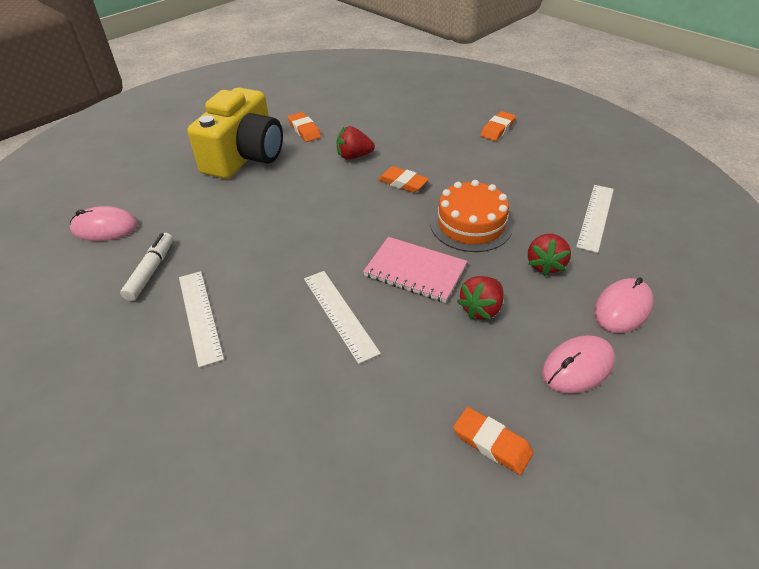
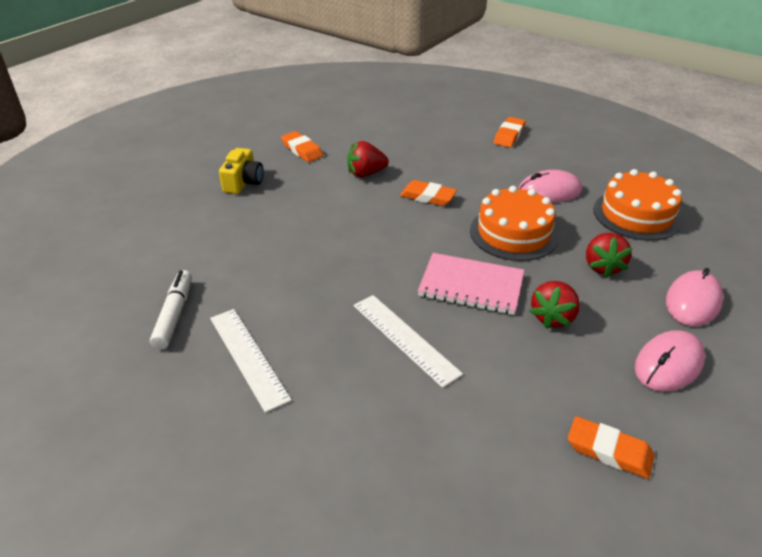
camera: 10 degrees left, 5 degrees down
pink mouse [70,206,138,241] -> pink mouse moved to [518,170,582,203]
yellow camera [187,87,283,179] -> yellow camera [219,148,264,194], size x0.46
white ruler [576,185,614,253] -> orange cake [593,169,682,241]

